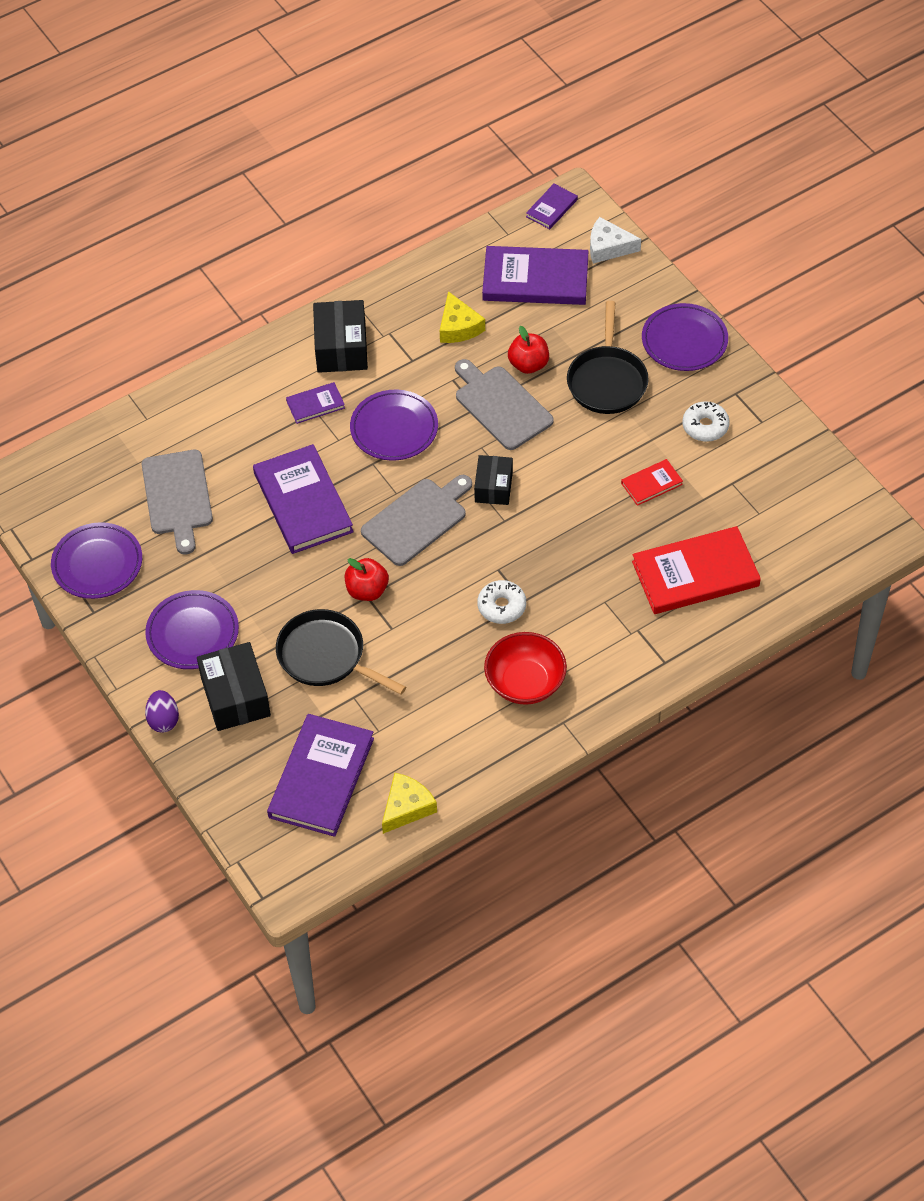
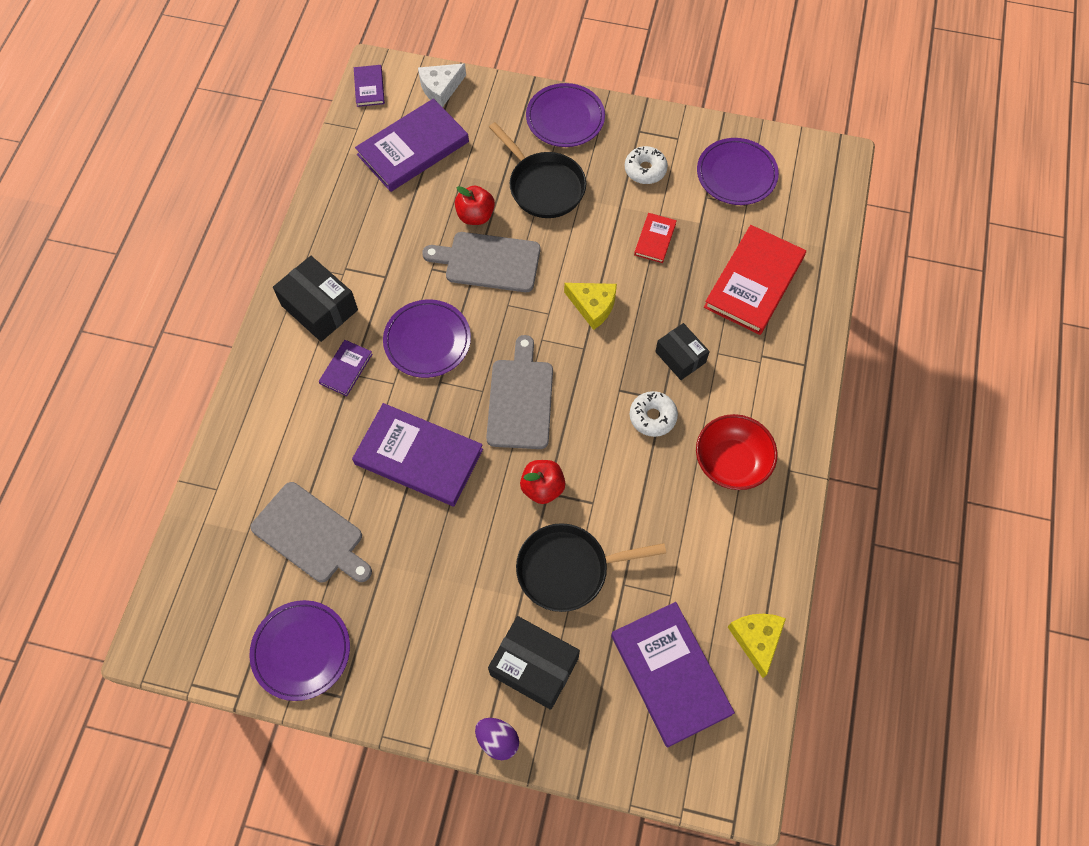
camera: 45 degrees left, 10 degrees up
purple plate [145,590,239,669] -> purple plate moved to [697,138,779,205]
yellow cheese [440,291,485,343] -> yellow cheese moved to [564,283,617,330]
black box [474,455,513,505] -> black box moved to [655,323,710,380]

